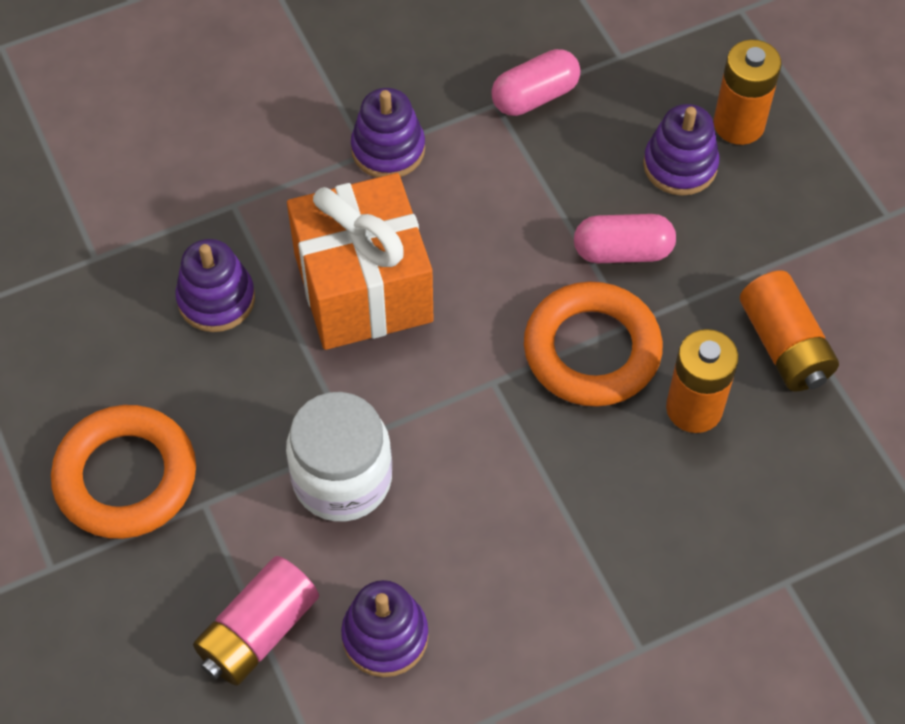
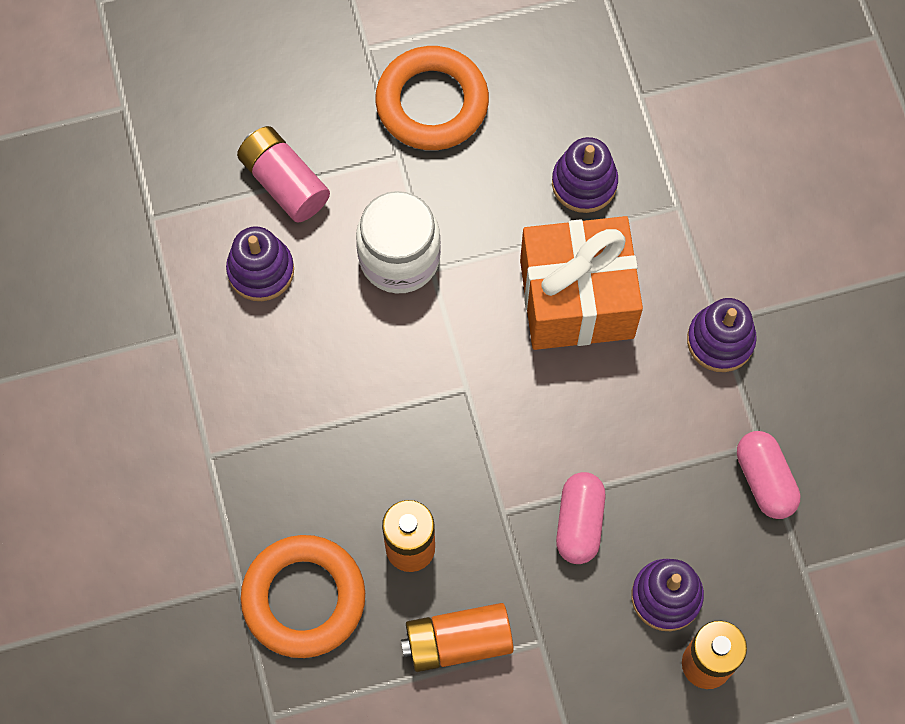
camera: 100 degrees right, 10 degrees up
orange ring [524,282,663,407] -> orange ring moved to [241,535,365,658]

